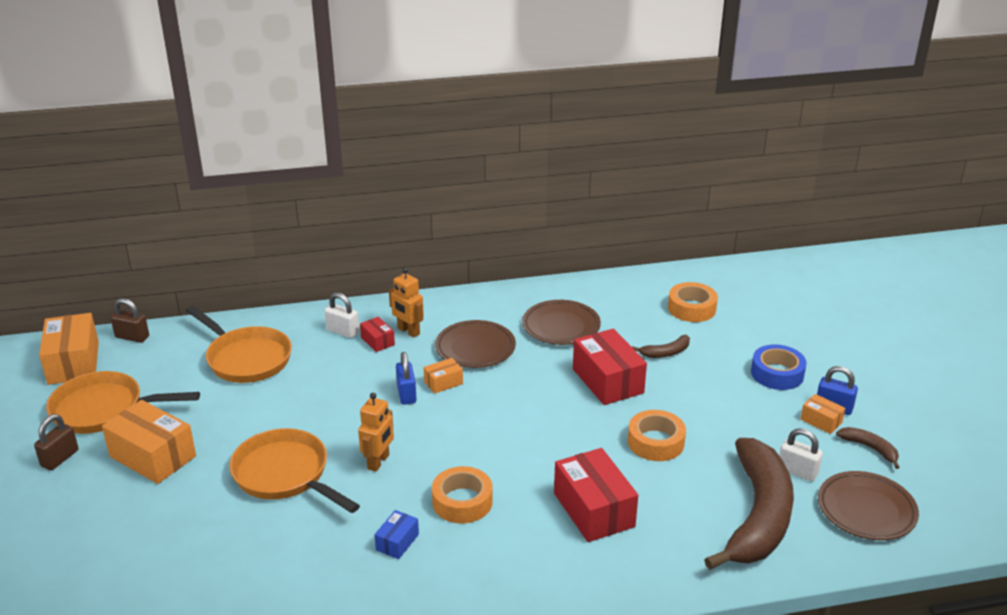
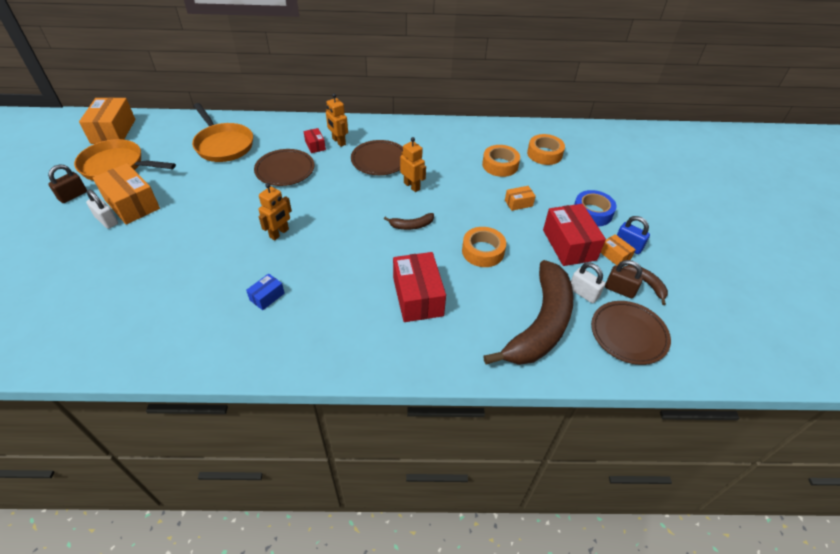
camera: 10 degrees right, 15 degrees up
brown padlock [111,298,149,343] -> brown padlock moved to [605,260,643,298]
orange pan [229,428,360,513] -> none
white padlock [324,292,359,338] -> white padlock moved to [86,189,118,229]
blue padlock [396,352,417,405] -> none
orange box [424,358,463,394] -> orange box moved to [505,186,536,211]
orange tape [432,466,493,523] -> orange tape moved to [482,145,520,177]
brown plate [522,300,601,345] -> brown plate moved to [254,149,314,186]
red box [573,329,647,405] -> red box moved to [543,204,606,266]
brown banana [632,335,690,358] -> brown banana moved to [384,213,434,230]
none -> orange robot [400,137,426,192]

